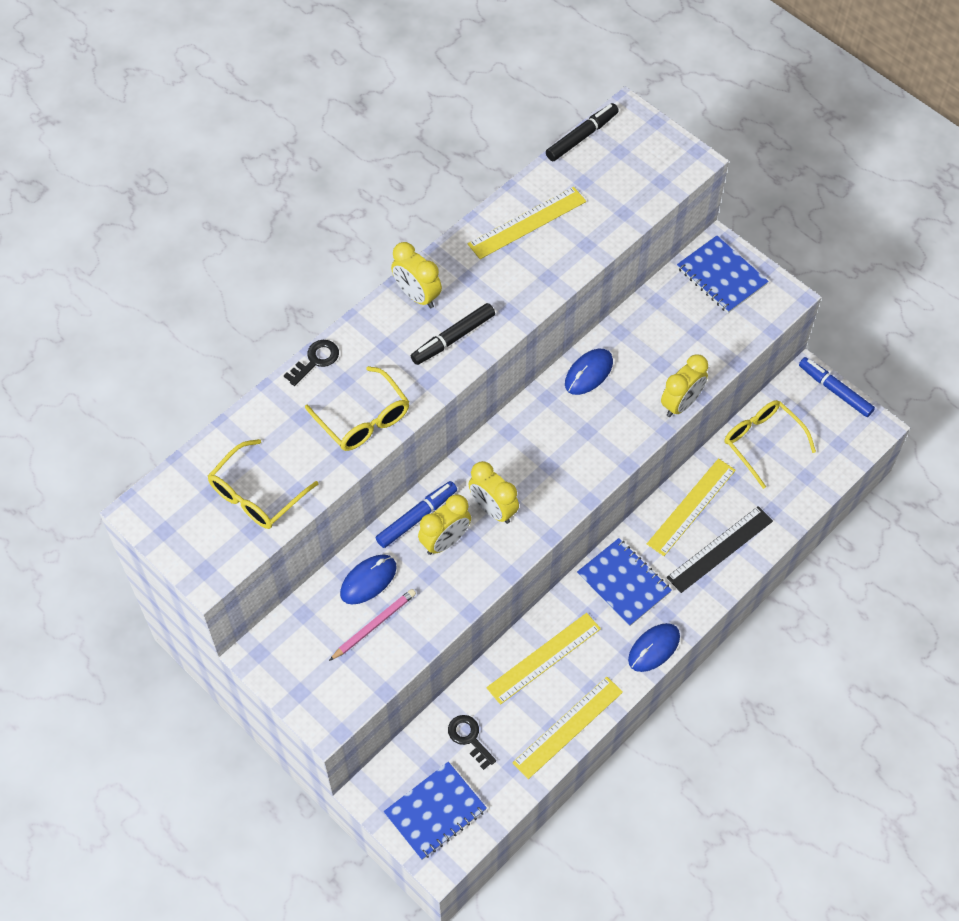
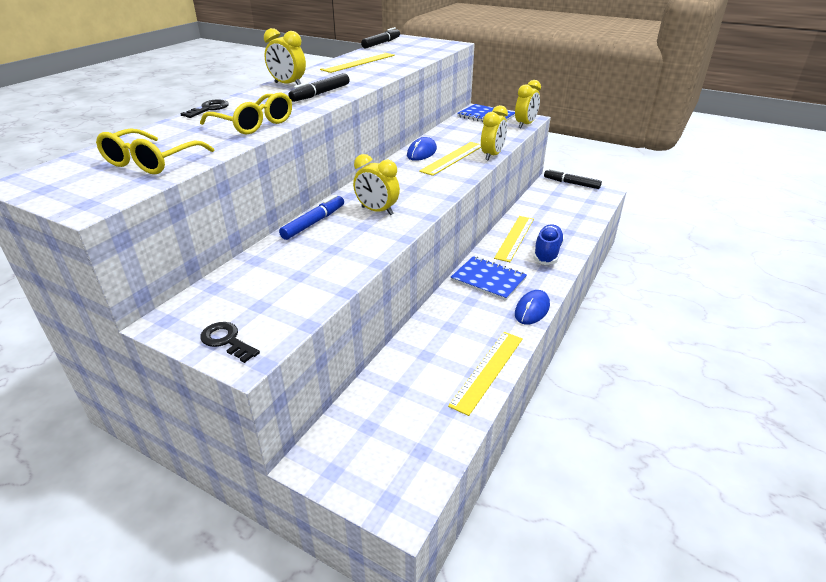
camera: 15 degrees left, 25 degrees down
pink pencil [329,589,416,661] -> none
blue mouse [340,554,397,605] -> none
blue notebook [384,762,487,860] -> none
yellow clock [418,494,471,555] -> yellow clock moved to [515,80,541,128]
black key [448,715,496,770] -> black key moved to [200,322,260,363]
yellow ruler [486,613,601,705] -> yellow ruler moved to [419,142,481,176]
black ruler [666,506,773,593] -> blue shoe [533,224,564,265]
yellow glasses [724,400,816,489] -> none
blue marker [799,357,875,417] -> black marker [544,169,602,189]

